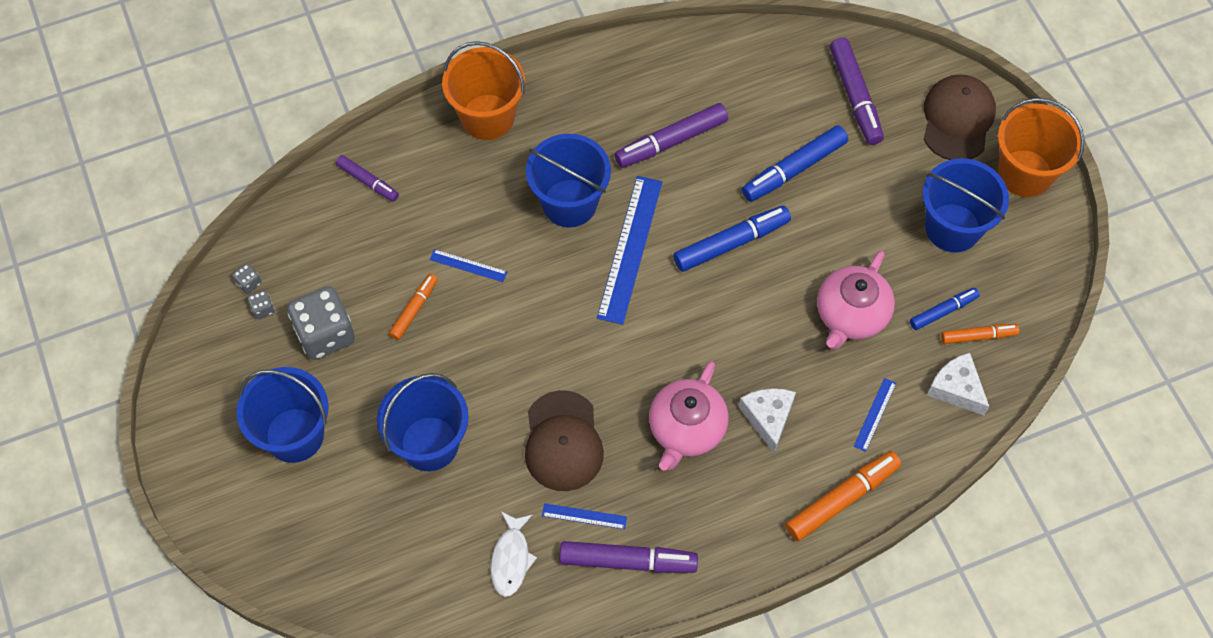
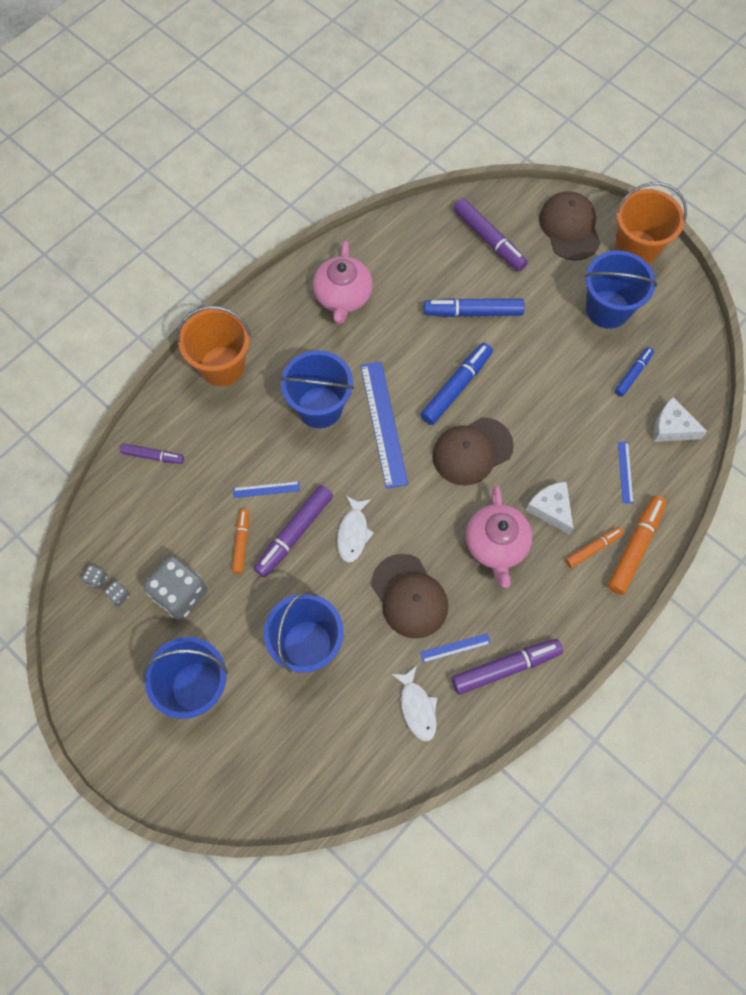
camera: 25 degrees left, 5 degrees up
purple marker [615,103,728,168] -> purple marker moved to [253,485,333,578]
blue marker [742,125,848,202] -> blue marker turned 60 degrees clockwise [424,298,525,317]
pink teapot [817,251,895,350] -> pink teapot moved to [313,241,373,324]
orange marker [941,324,1020,344] -> orange marker moved to [565,527,623,568]
none -> white fish [337,496,374,563]
none -> brown cap [432,417,514,486]

